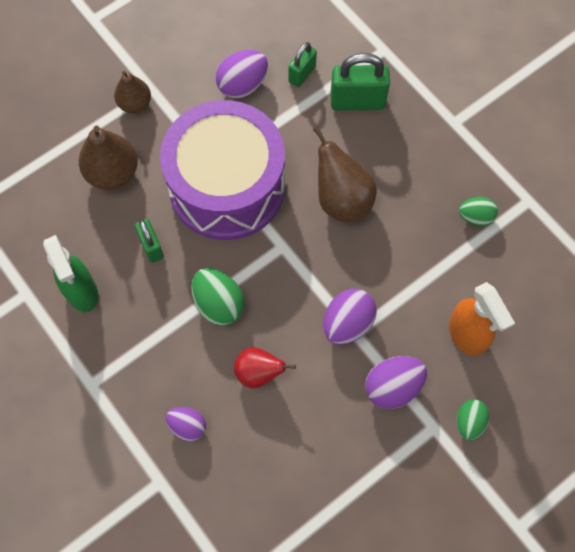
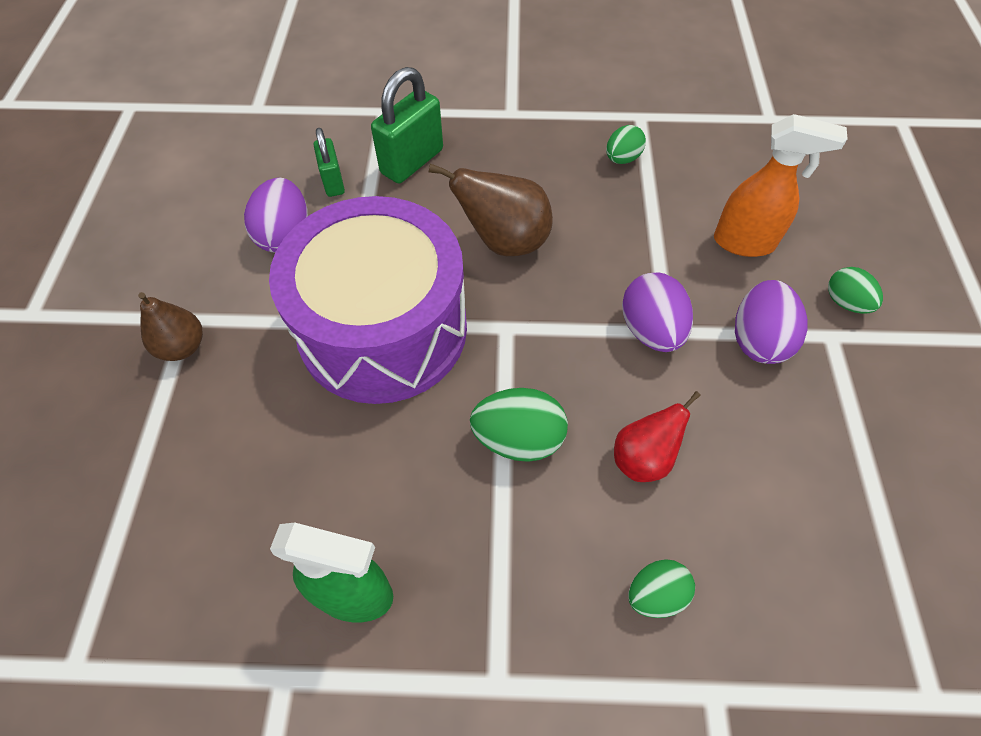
camera: 50 degrees left, 10 degrees down
brown pear [79,126,138,190] -> none
green padlock [135,219,164,263] -> none
purple egg [166,407,206,441] -> green egg [628,560,695,618]

